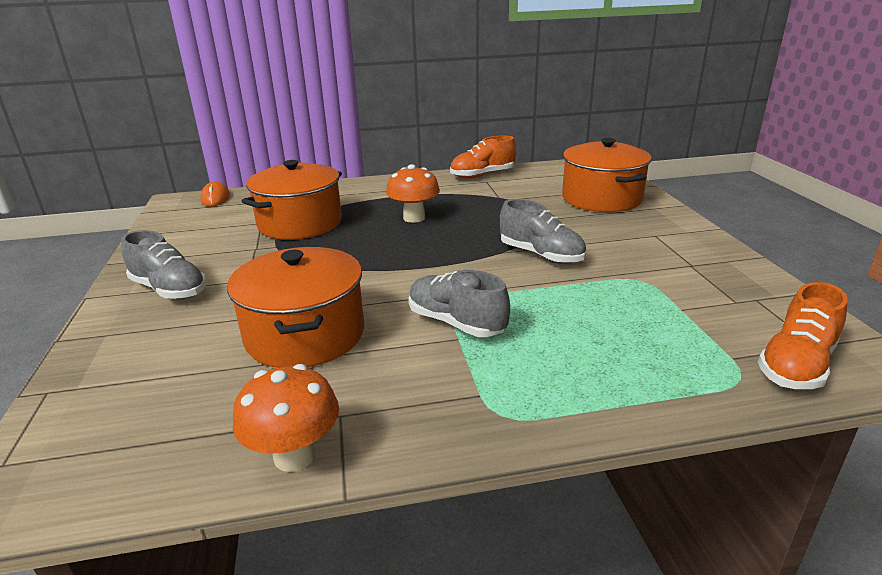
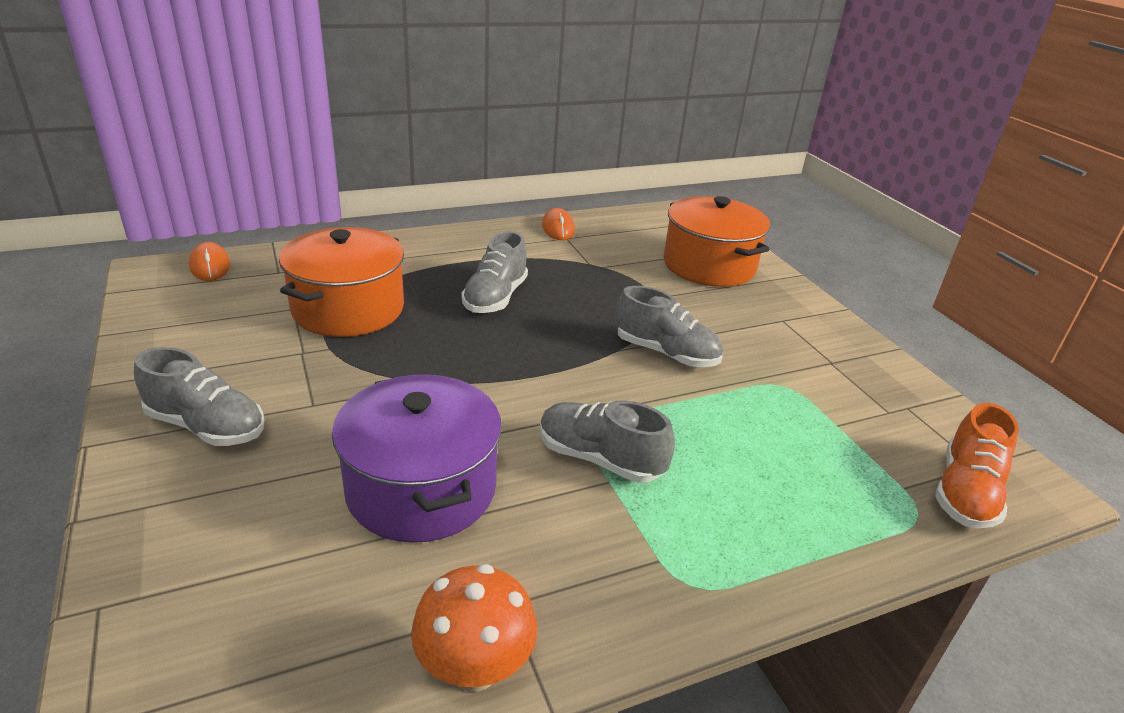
camera: 15 degrees left, 5 degrees up
orange pot [227,247,364,368] -> purple pot [332,374,502,543]
orange mushroom [386,164,440,223] -> grey shoe [462,231,528,313]
orange shoe [450,135,516,179] -> orange mouse [542,208,575,240]

